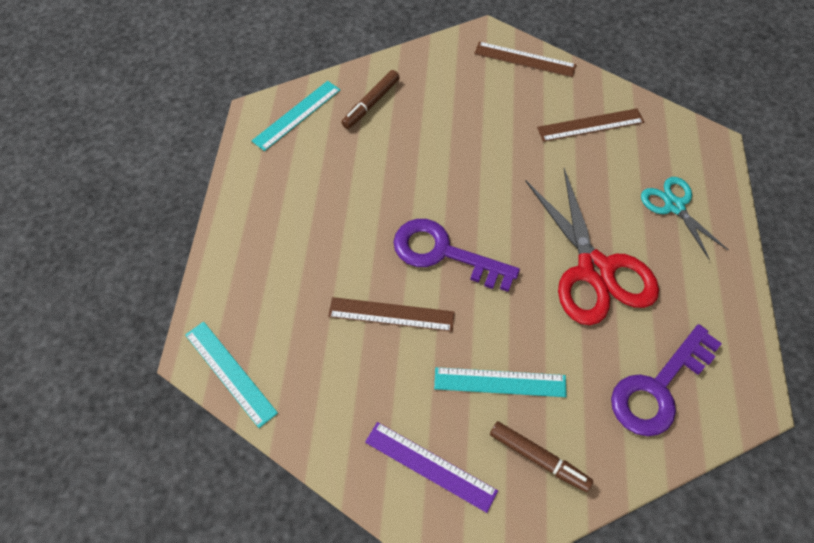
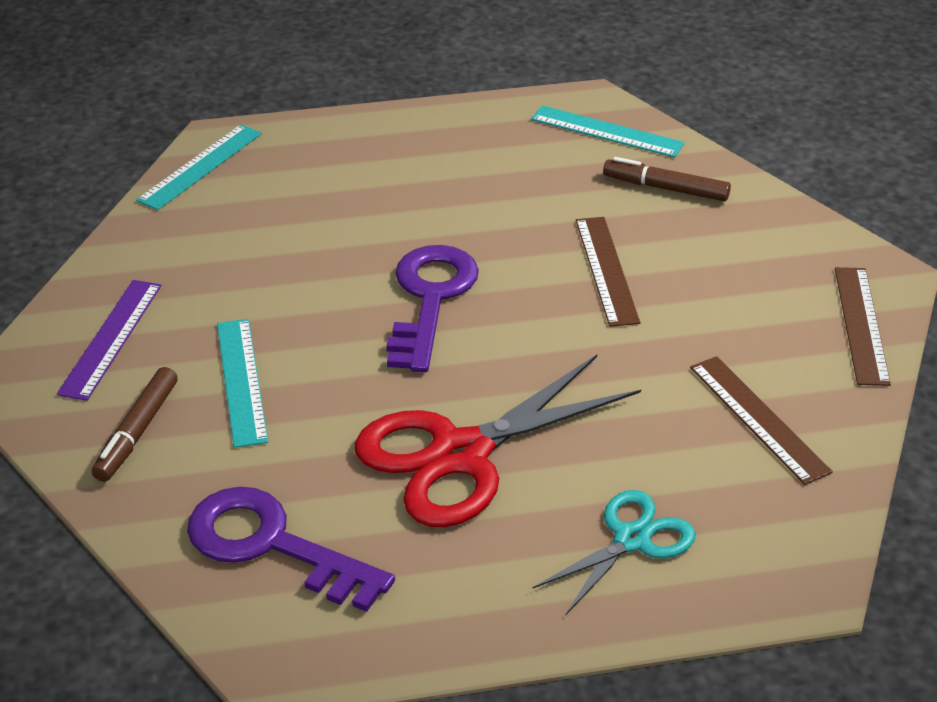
camera: 75 degrees right, 20 degrees down
brown ruler [328,297,455,332] -> brown ruler moved to [576,217,640,327]

